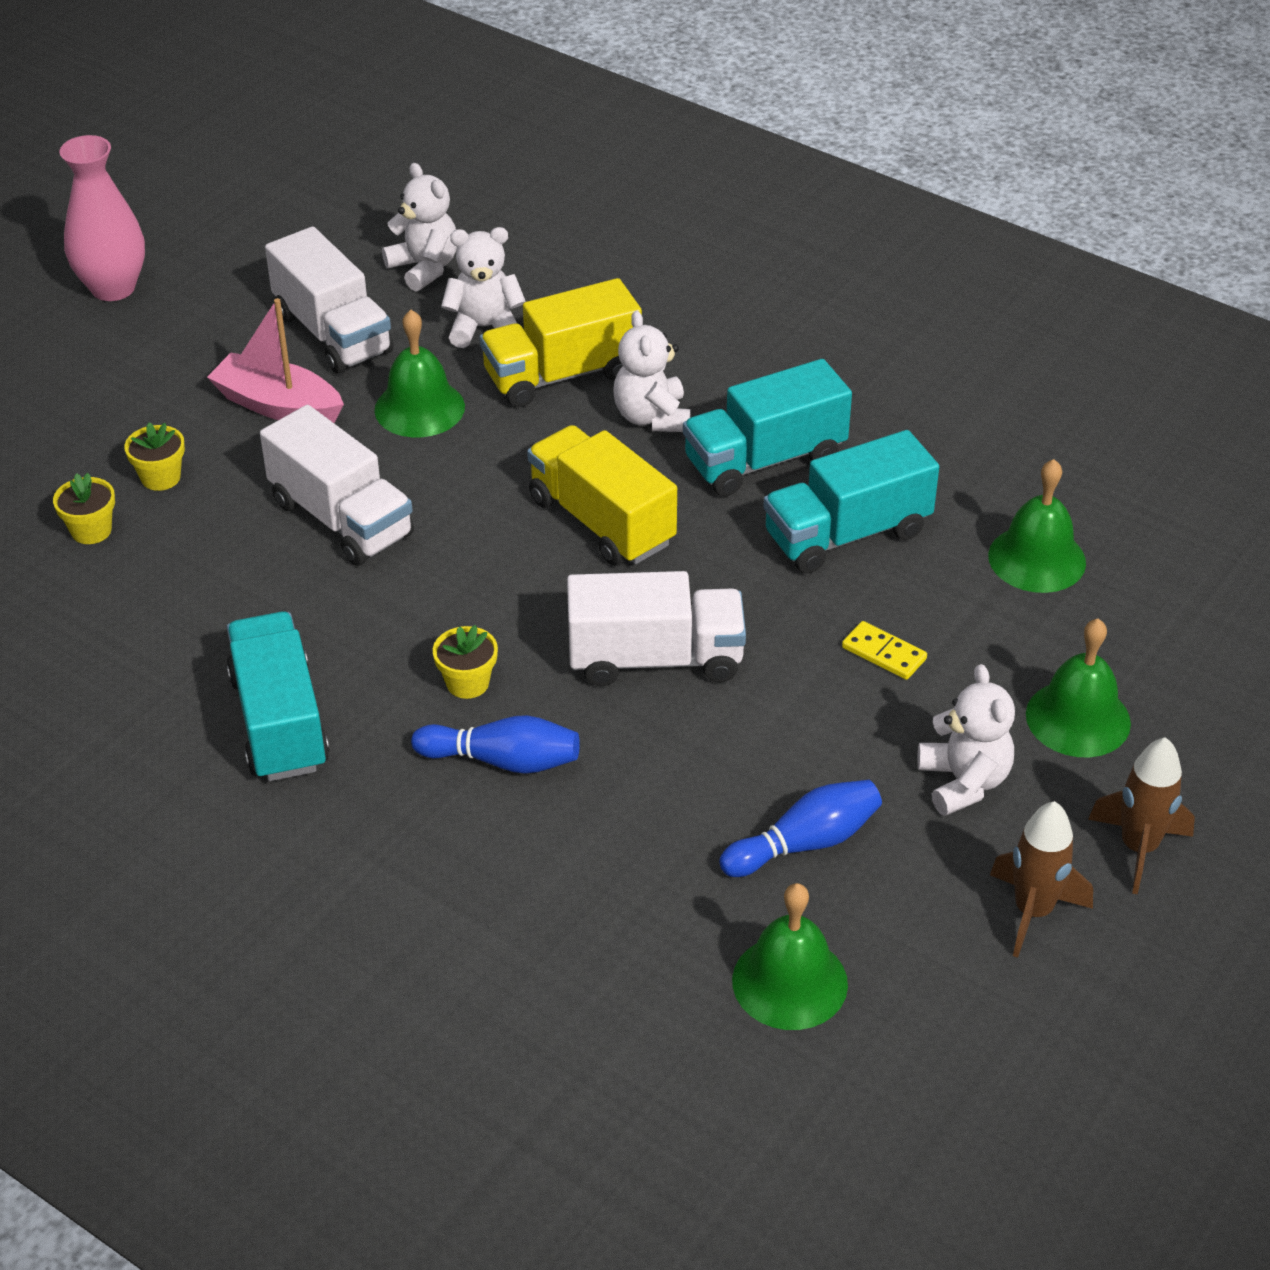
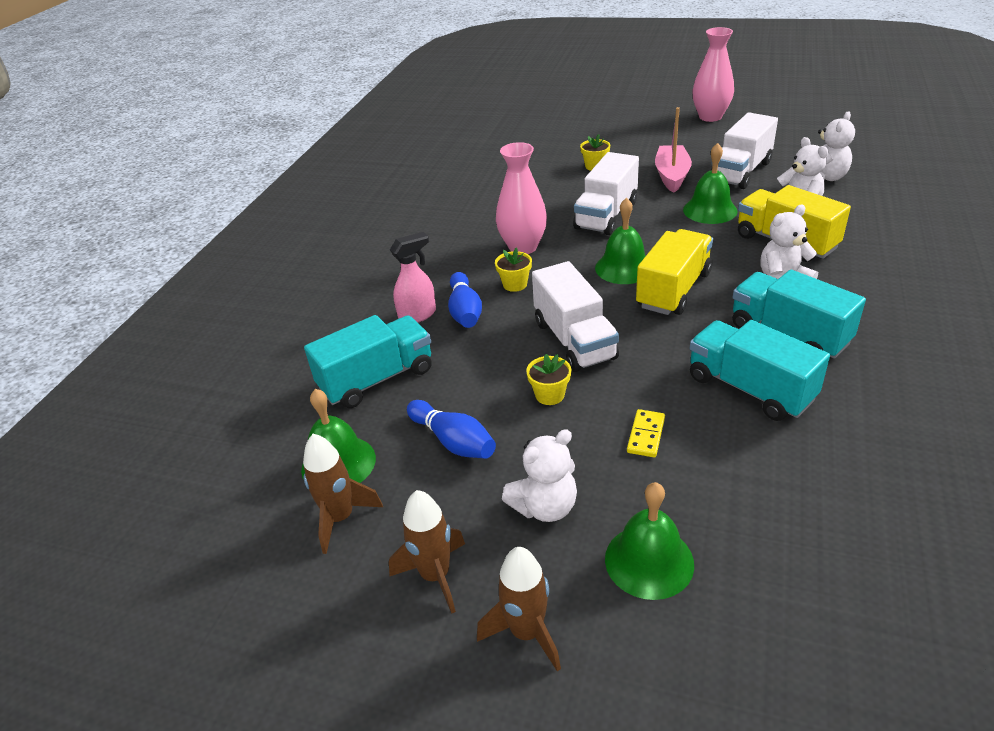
camera: 75 degrees right, 5 degrees down
yellow flower pot [53,473,115,544] -> yellow flower pot moved to [526,354,571,405]
turquoise truck [227,612,330,781] -> turquoise truck moved to [304,315,432,408]
green bell [988,459,1086,593] -> green bell moved to [595,197,645,284]
none -> brown rocket [303,434,383,554]
none -> pink spray bottle [390,232,436,323]
none -> pink vase [496,142,547,254]

